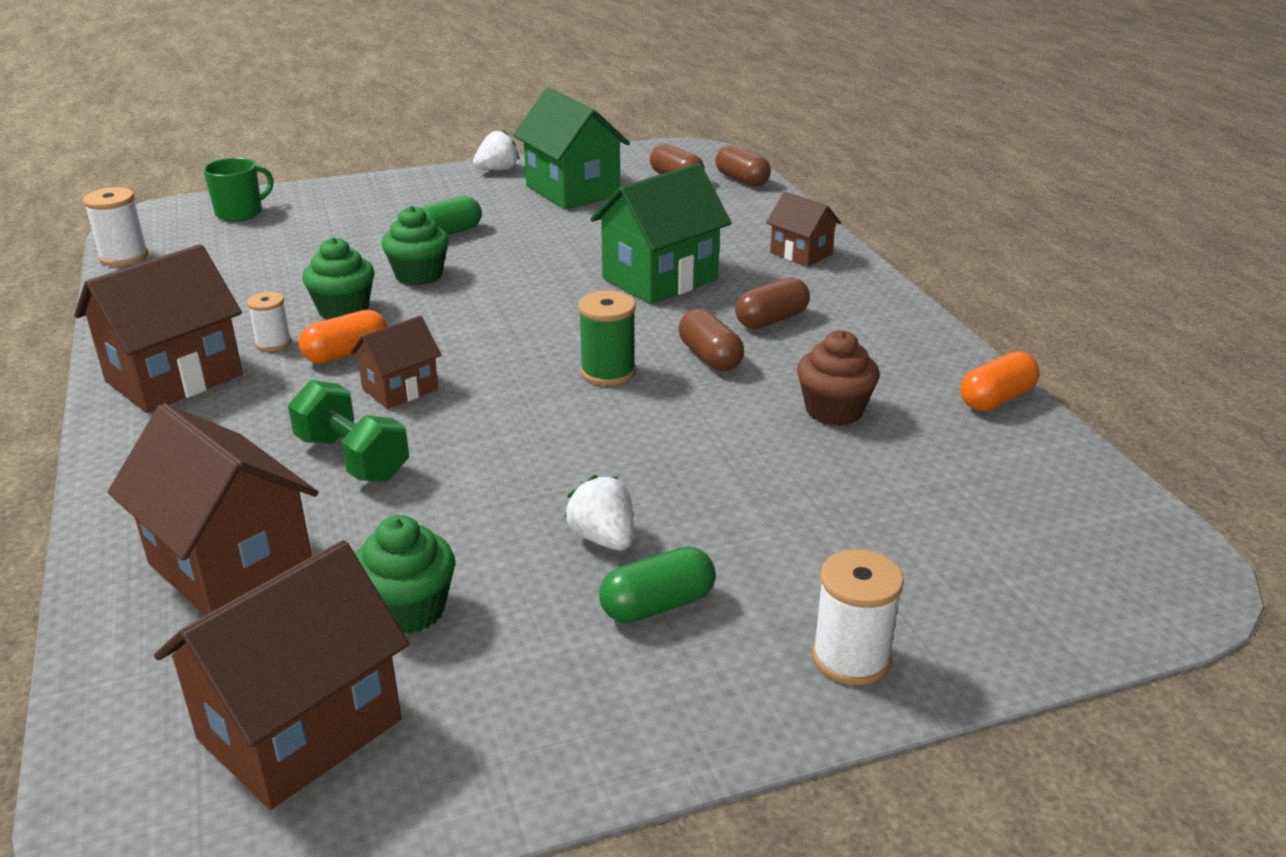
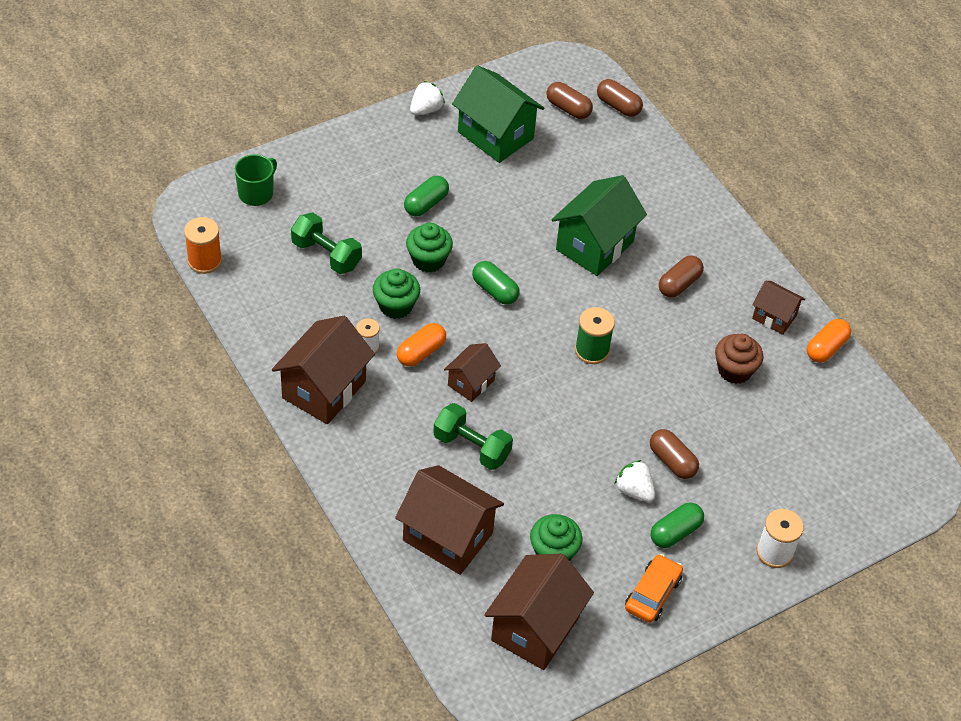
camera: 15 degrees left, 20 degrees up
white spool [83,187,148,266] -> orange spool [184,217,222,274]
brown capsule [679,309,744,371] -> brown capsule moved to [650,429,699,479]
brown house [766,192,841,267] -> brown house moved to [752,281,805,335]
none -> green dumbbell [291,213,362,274]
none -> green capsule [472,261,520,305]
none -> orange car [625,554,683,623]

